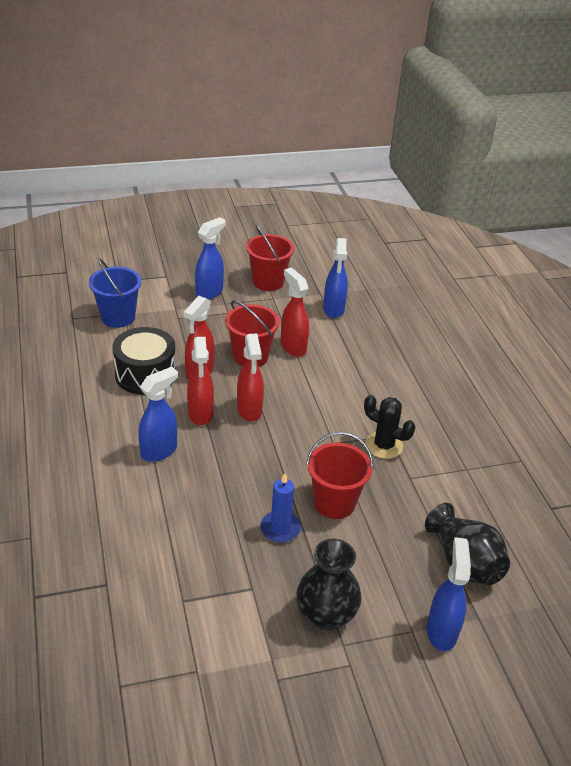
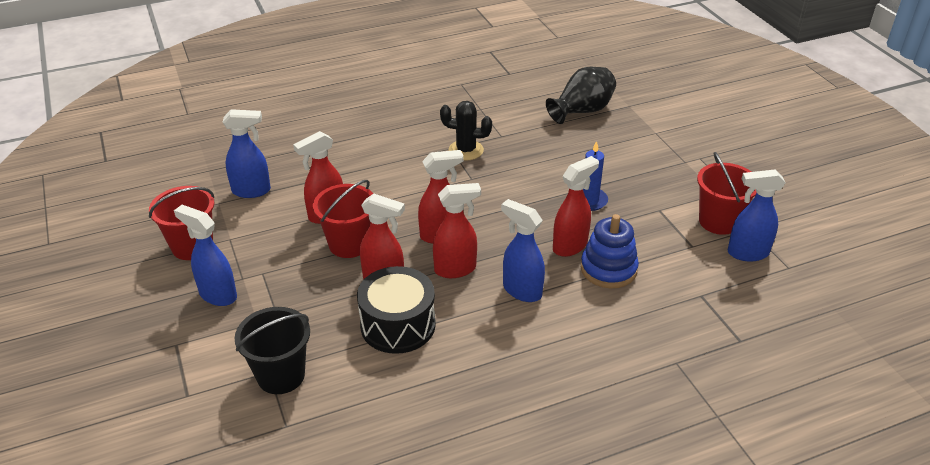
camera: 95 degrees left, 0 degrees up
blue bucket [89,258,142,328] -> black bucket [235,307,310,394]
black vase [296,539,362,630] -> none
red bucket [306,432,374,519] -> red bucket moved to [697,152,757,235]
black cactus [364,395,415,459] -> black cactus turned 75 degrees clockwise [440,101,492,160]
blue spray bottle [427,537,471,651] -> blue spray bottle moved to [728,169,786,261]
none -> red spray bottle [553,156,599,257]
none -> blue stacking toy [581,214,639,288]

